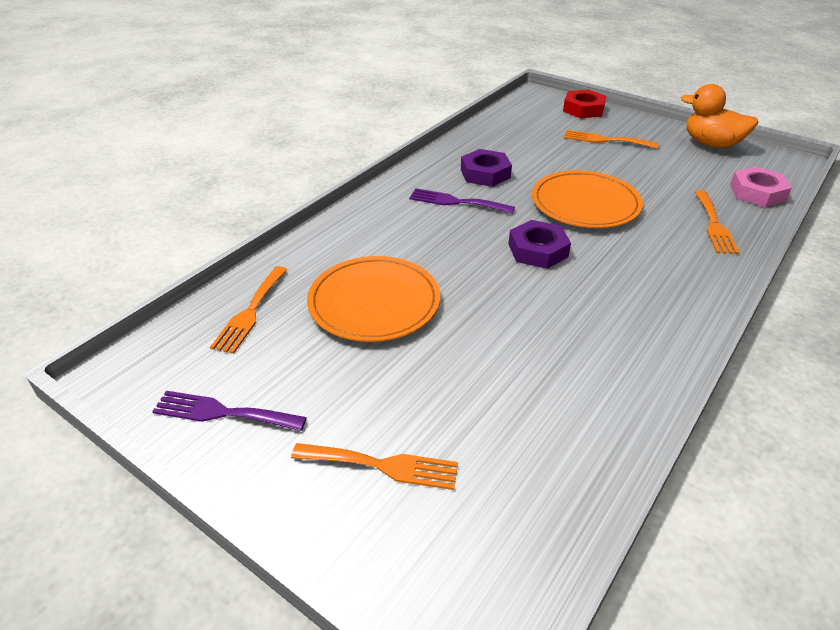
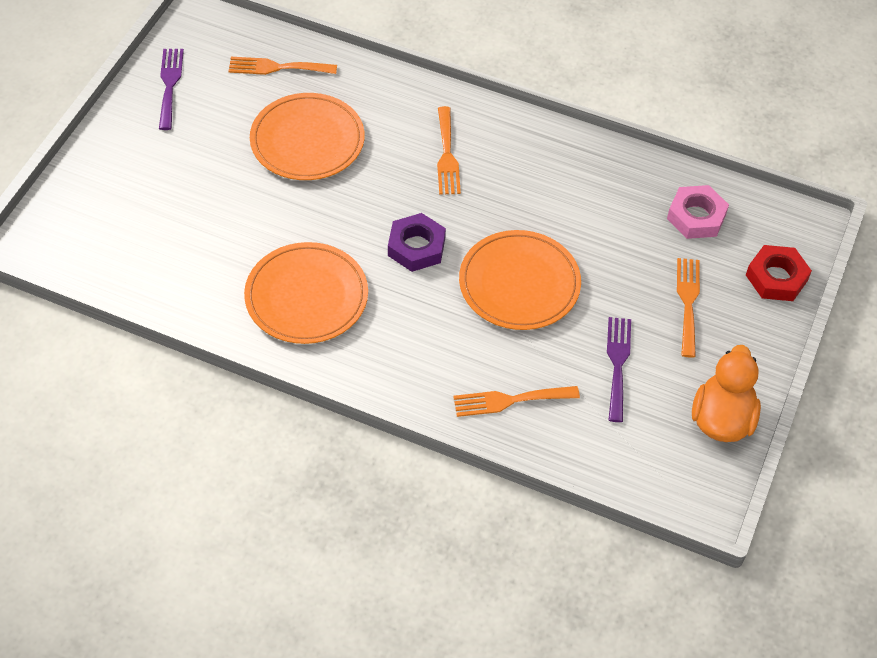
camera: 75 degrees right, 15 degrees up
orange fork [291,443,458,490] -> orange fork moved to [437,106,461,195]
purple fork [409,188,515,214] -> purple fork moved to [607,317,631,422]
purple nut [461,149,512,187] -> none
pink nut [730,167,792,207] -> pink nut moved to [667,185,729,239]
none -> orange plate [244,242,368,344]

